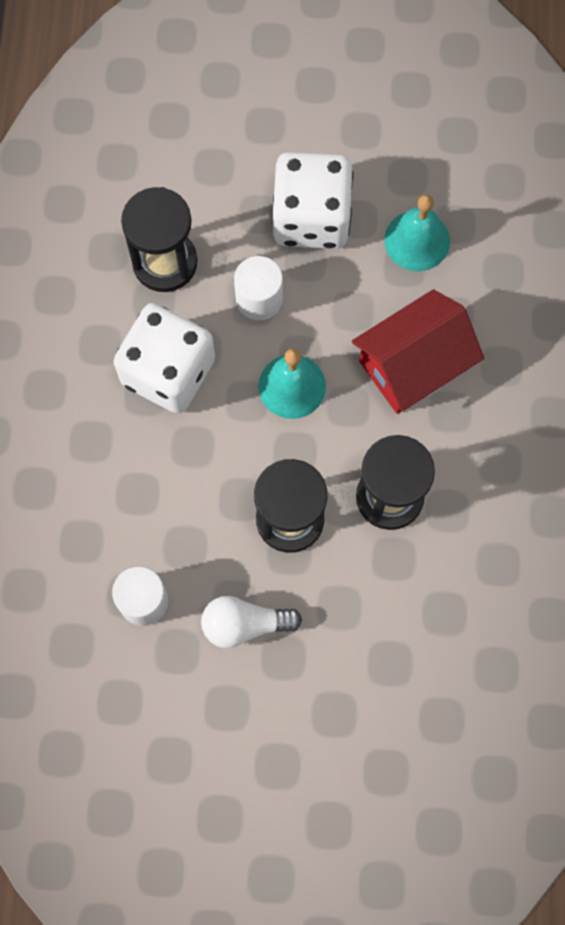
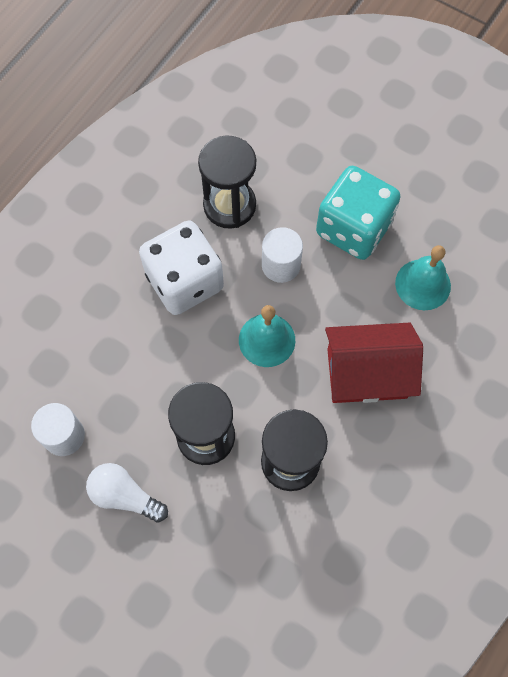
camera: 30 degrees right, 5 degrees down
white dice [273,152,354,249] -> turquoise dice [316,166,400,260]

